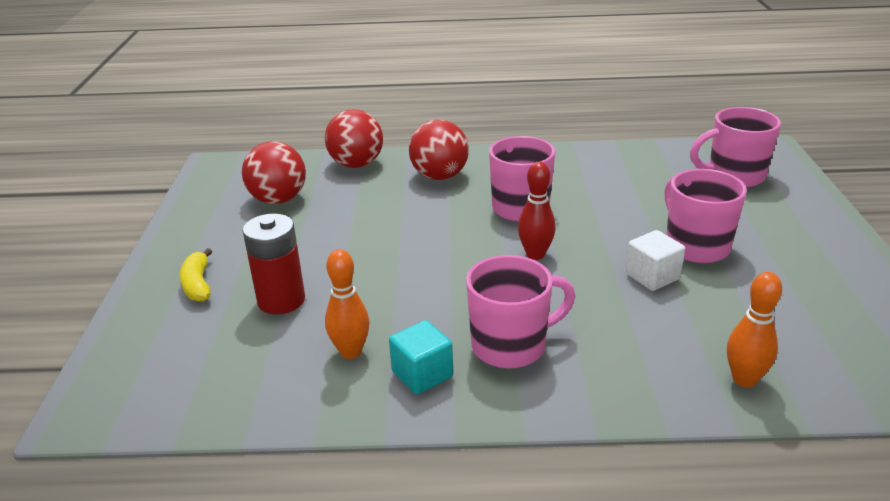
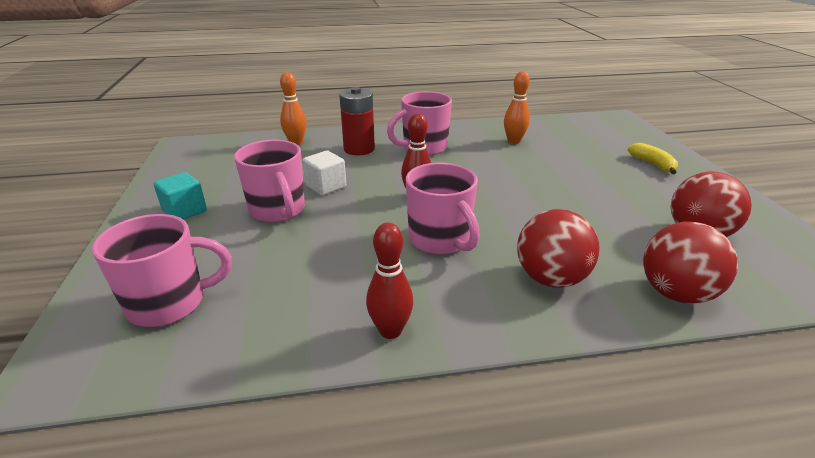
camera: 170 degrees right, 0 degrees up
red battery [243,214,305,314] -> red battery moved to [339,87,375,155]
turquoise cube [389,320,453,394] -> turquoise cube moved to [154,172,207,220]
none -> red bowling pin [366,223,413,339]

